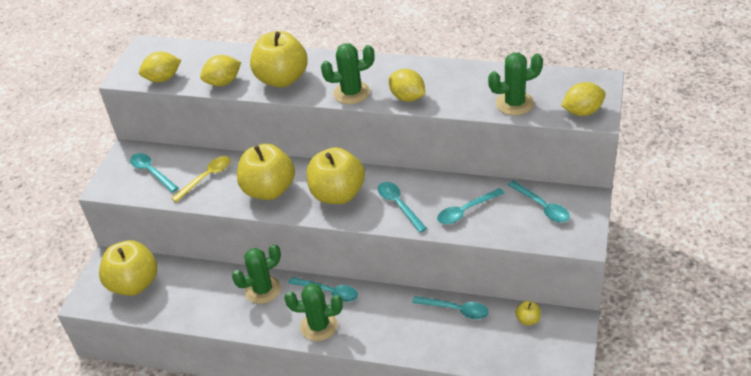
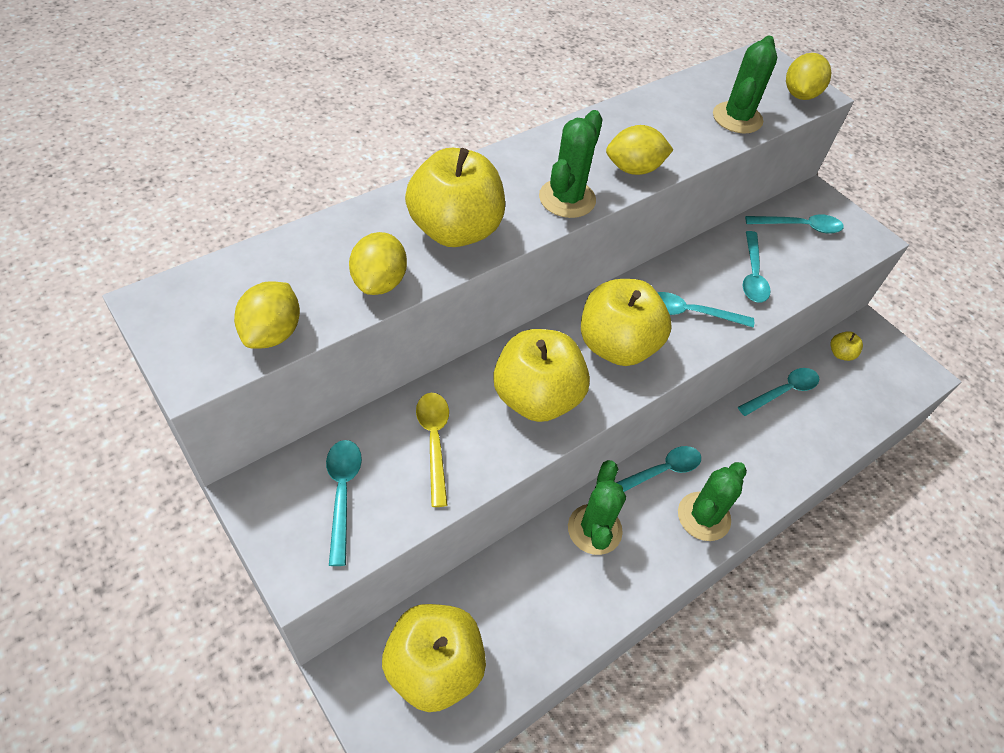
camera: 60 degrees left, 10 degrees up
turquoise spoon [130,153,178,192] -> turquoise spoon turned 90 degrees clockwise [326,440,362,566]

